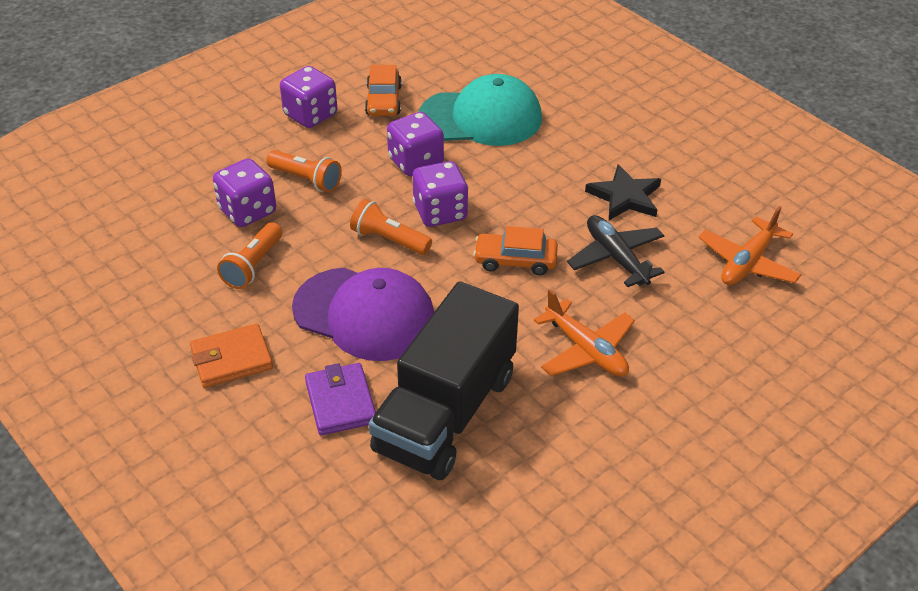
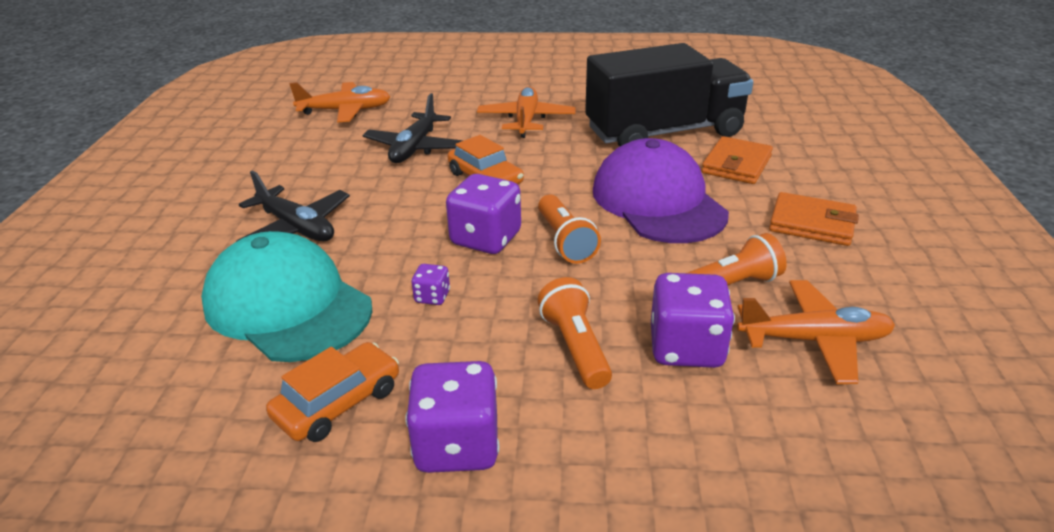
camera: 135 degrees left, 10 degrees down
purple wallet [305,363,376,435] -> orange wallet [702,136,773,184]
purple dice [387,112,444,176] -> purple dice [411,264,450,305], size x0.48
black star [585,164,661,220] -> none
none -> black plane [236,171,350,242]
none -> orange plane [737,280,895,384]

